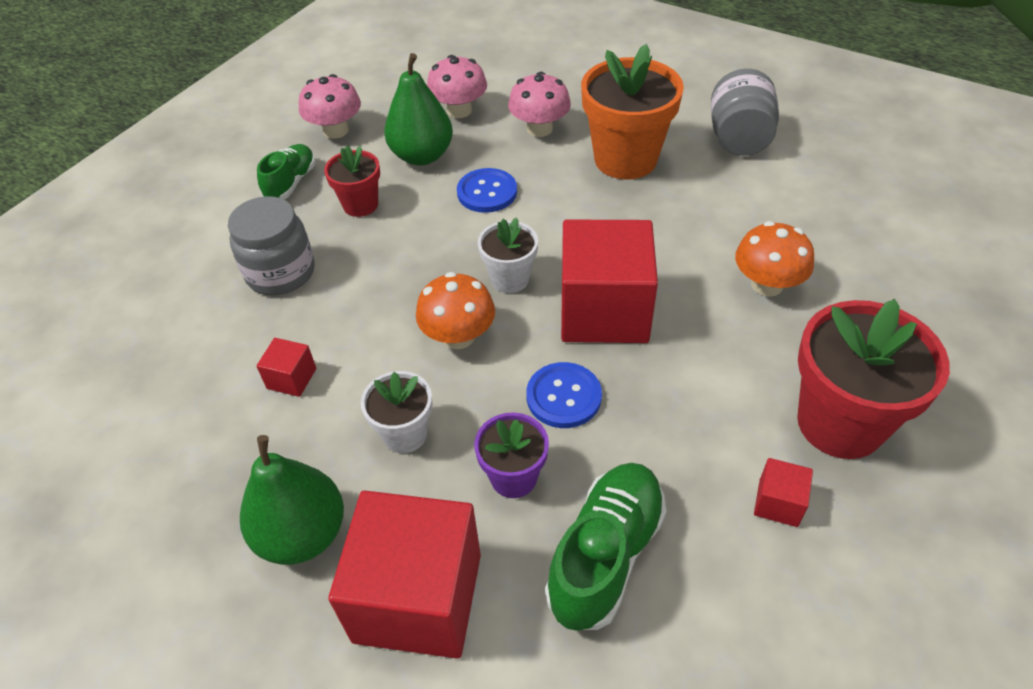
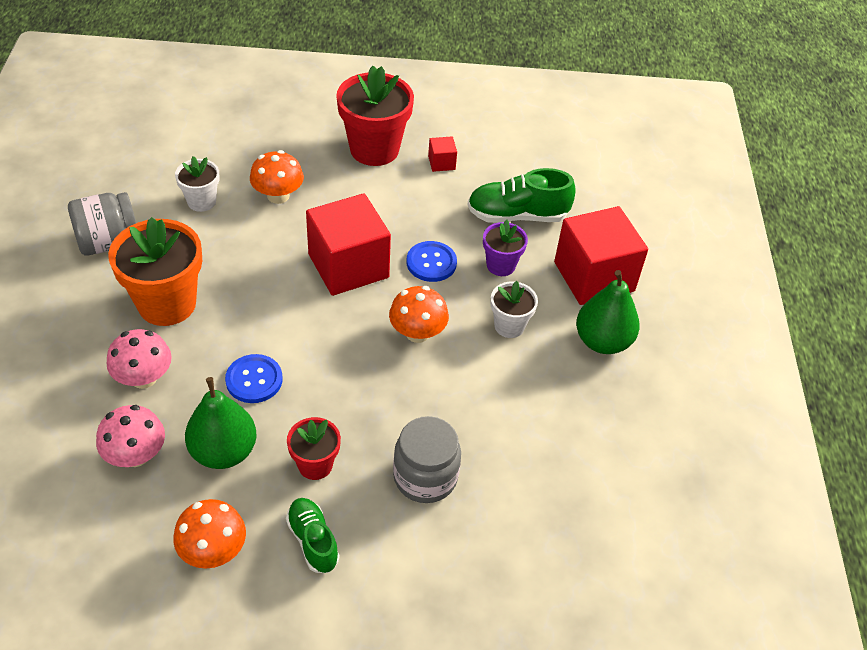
camera: 125 degrees left, 0 degrees up
red cube [256,338,316,397] -> none
green shoe [257,144,316,199] -> green shoe turned 75 degrees clockwise [286,498,339,573]
pink mushroom [299,74,361,139] -> orange mushroom [173,499,246,568]
white flower pot [478,217,538,293] -> white flower pot moved to [175,156,219,212]

